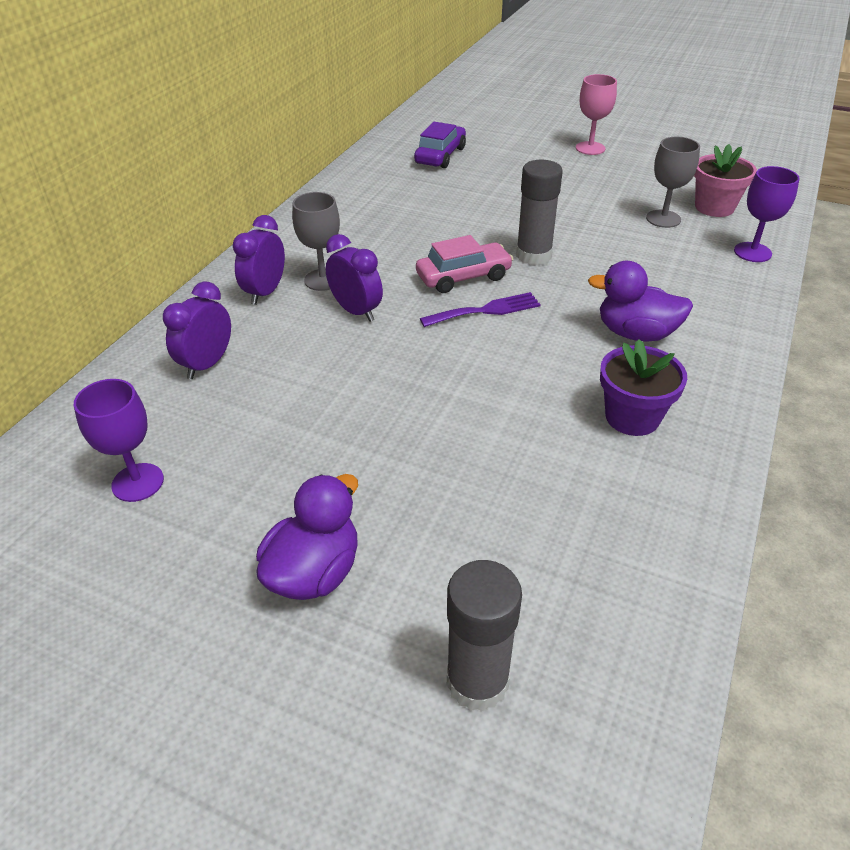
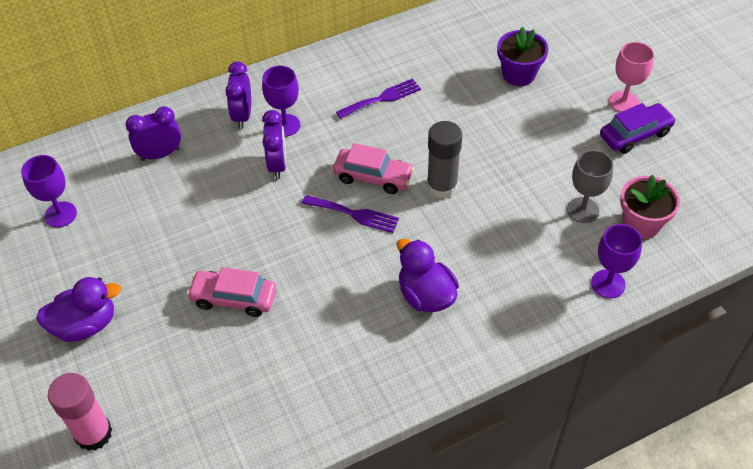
camera: 40 degrees right, 10 degrees up
purple clock [233,215,285,305] -> purple clock turned 60 degrees counterclockwise [225,62,251,129]
grey goblet [292,192,340,291] -> purple goblet [262,66,300,137]
purple car [414,122,466,168] -> purple car moved to [600,103,676,154]
grey glue stick [447,560,522,712] -> pink glue stick [48,373,113,451]
purple flower pot [600,339,687,436] -> purple flower pot moved to [497,27,549,86]
none -> pink car [187,267,276,317]
none -> purple fork [336,78,421,119]

